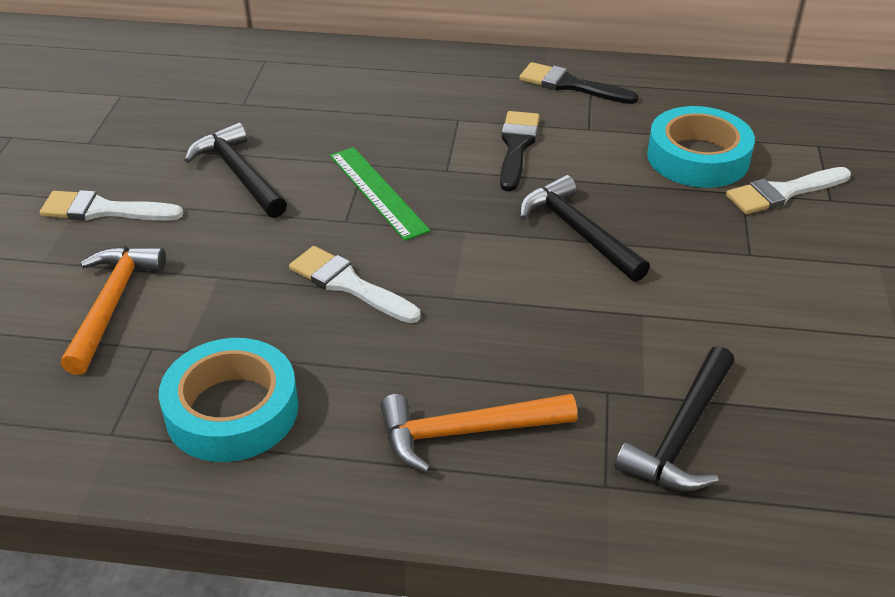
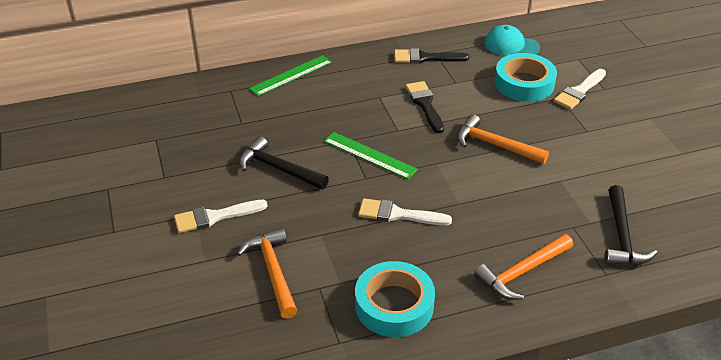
camera: 25 degrees left, 0 degrees up
black hammer [520,175,650,282] -> orange hammer [457,114,549,164]
none -> green ruler [249,55,332,96]
none -> turquoise cap [484,25,540,56]

